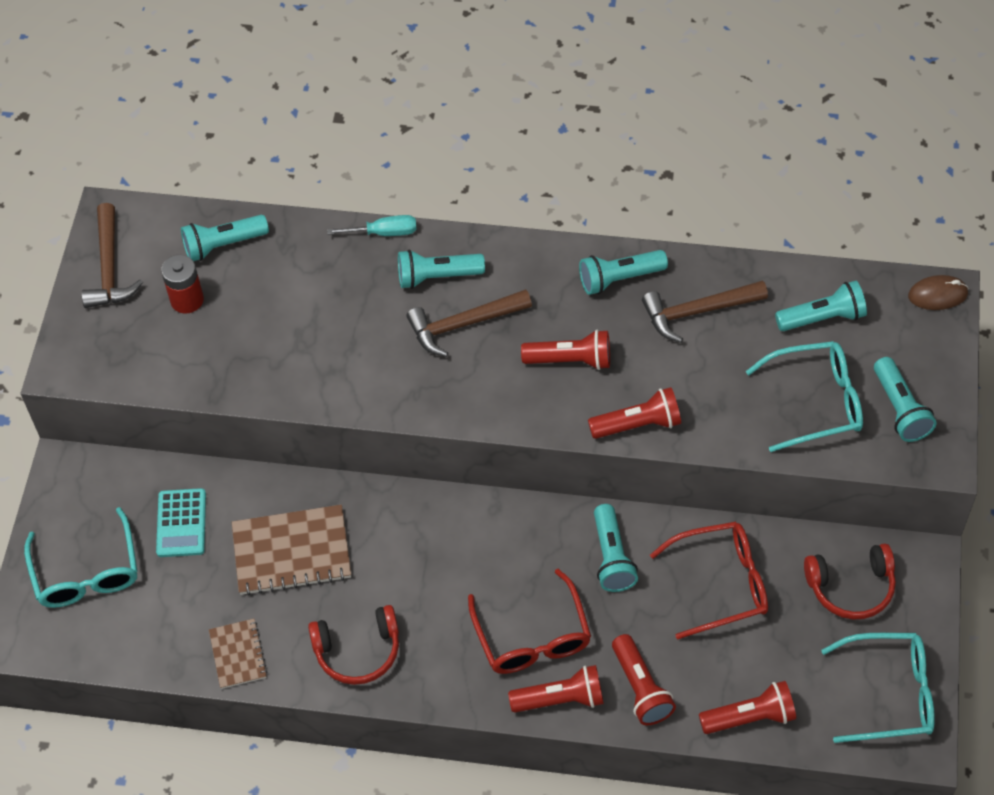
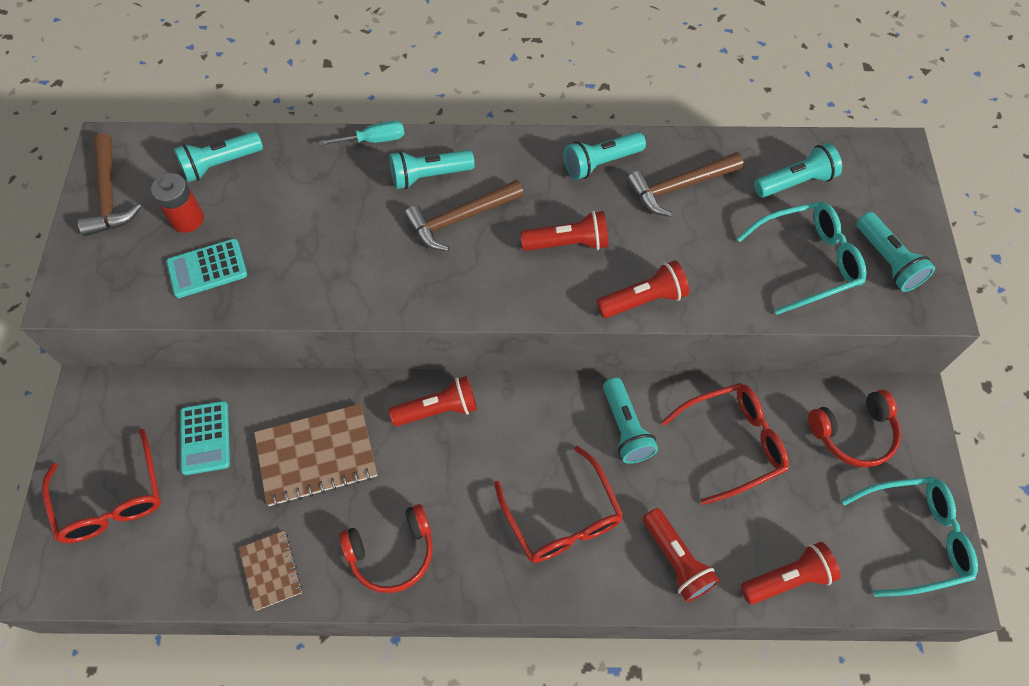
camera: 10 degrees left, 5 degrees up
turquoise glasses [24,507,137,608] -> red glasses [42,429,161,543]
red flashlight [508,665,604,712] -> red flashlight moved to [389,376,477,426]
brown mouse [908,275,969,310] -> none
none -> turquoise calculator [166,239,247,298]

